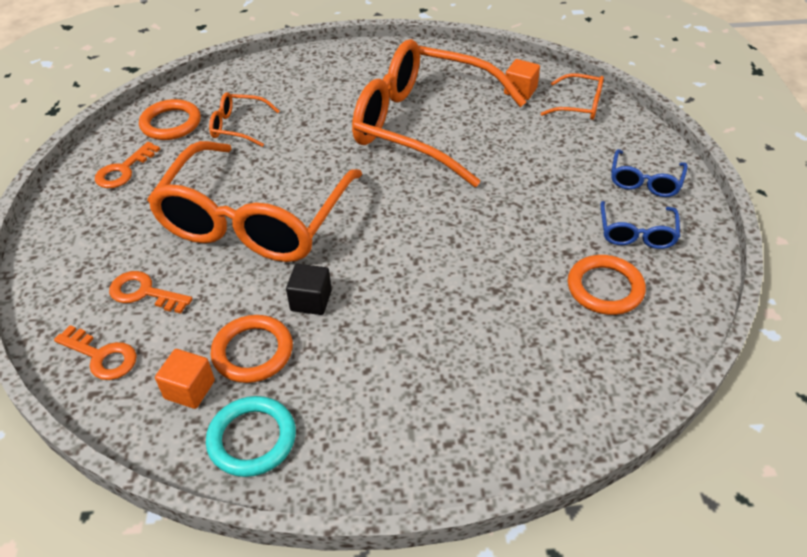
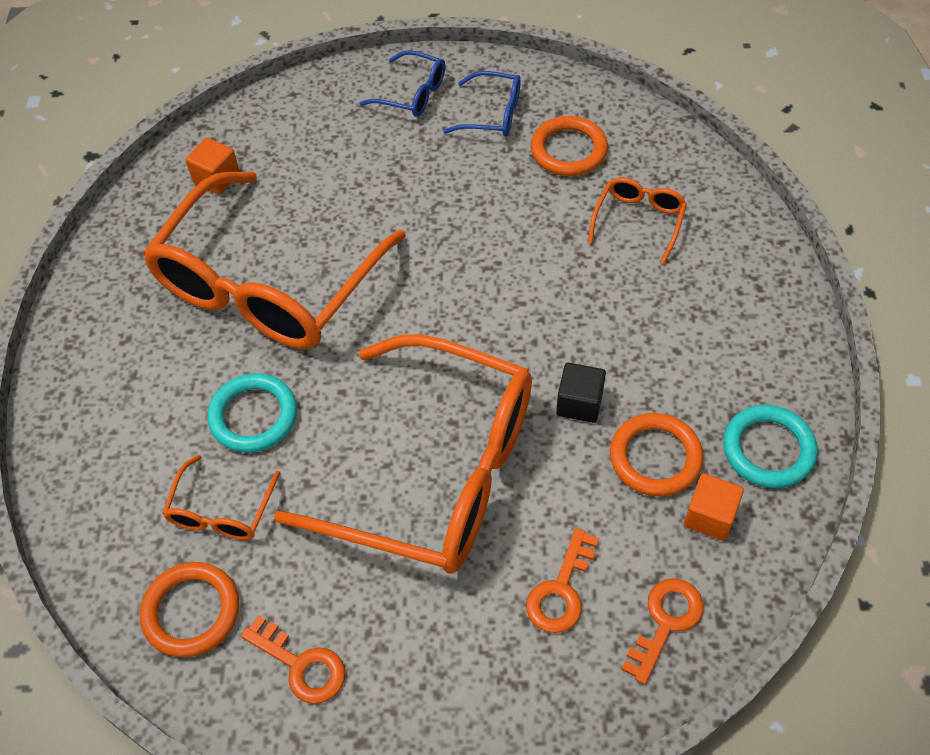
camera: 85 degrees left, 10 degrees up
orange glasses [541,73,604,120] -> orange glasses moved to [588,177,687,264]
none -> turquoise ring [207,373,297,453]

